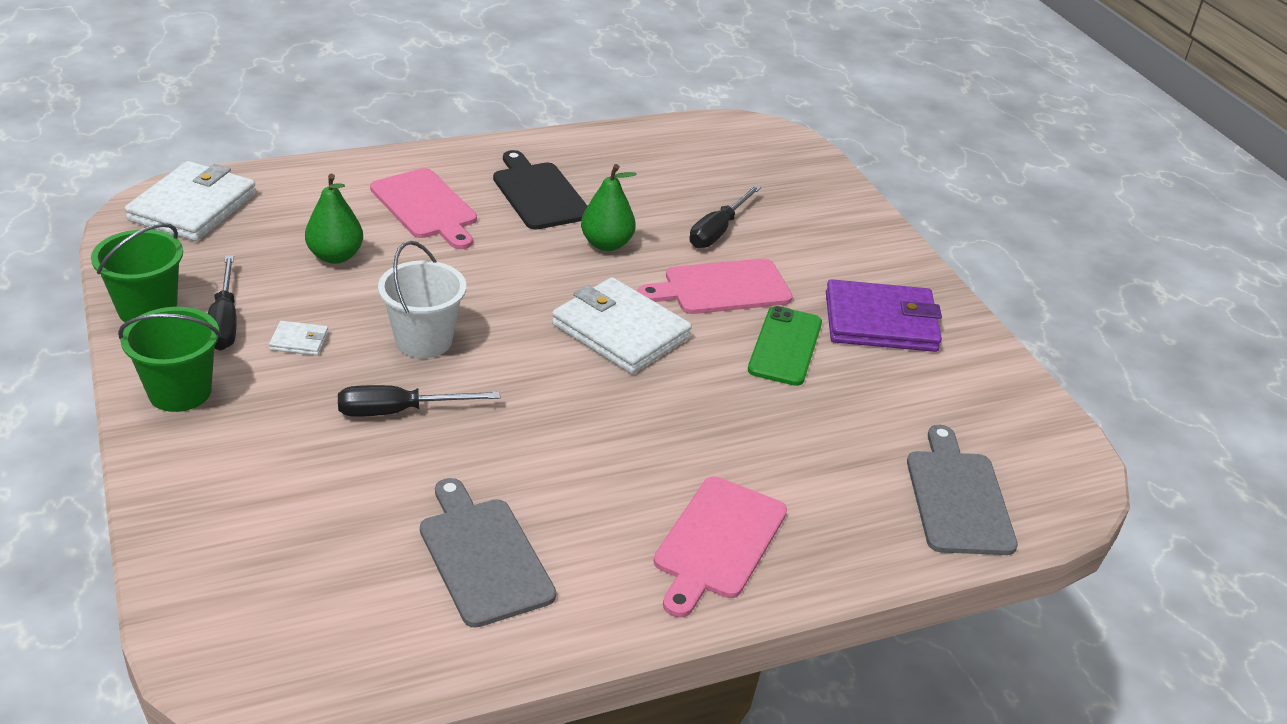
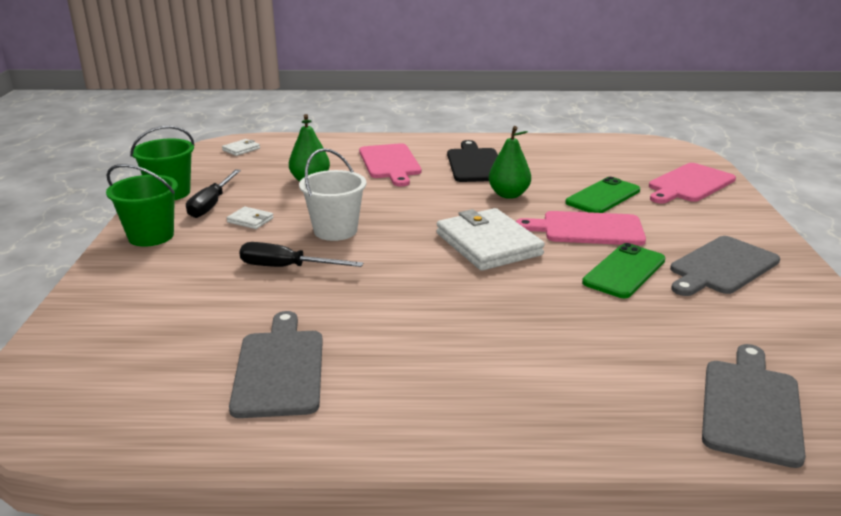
camera: 25 degrees right, 10 degrees down
white wallet [125,161,256,241] -> white wallet [222,139,260,156], size x0.43
pink cutting board [654,476,787,617] -> pink cutting board moved to [649,163,736,204]
black screwdriver [689,185,761,248] -> green phone [565,177,640,213]
purple wallet [826,279,942,352] -> grey cutting board [670,236,780,296]

